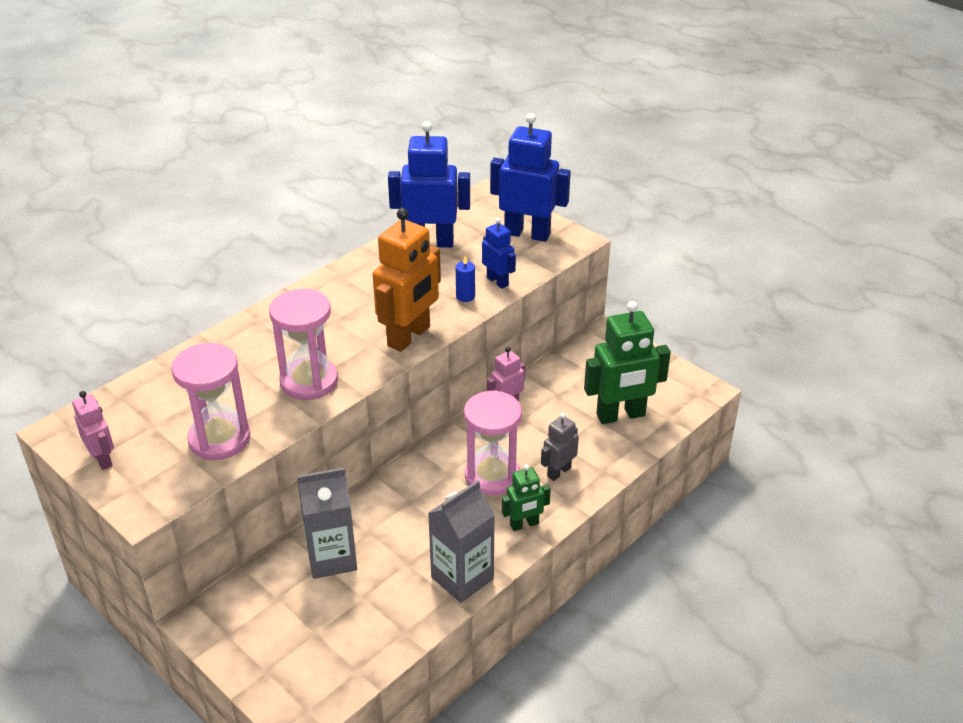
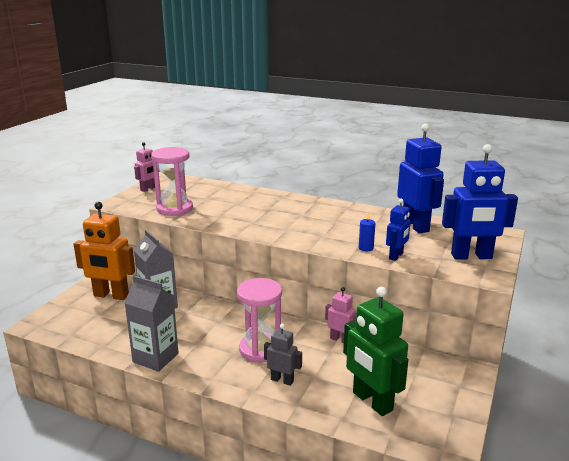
camera: 70 degrees right, 15 degrees down
pink hourglass [269,289,338,400] -> none
orange robot [373,208,441,352] -> orange robot moved to [74,202,135,300]
blue robot [490,113,571,242] -> blue robot turned 90 degrees clockwise [442,144,518,260]
green robot [502,464,551,531] -> none

